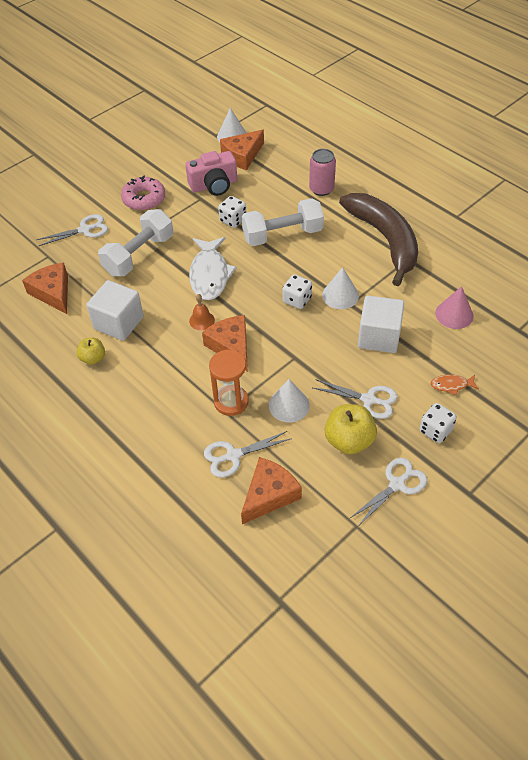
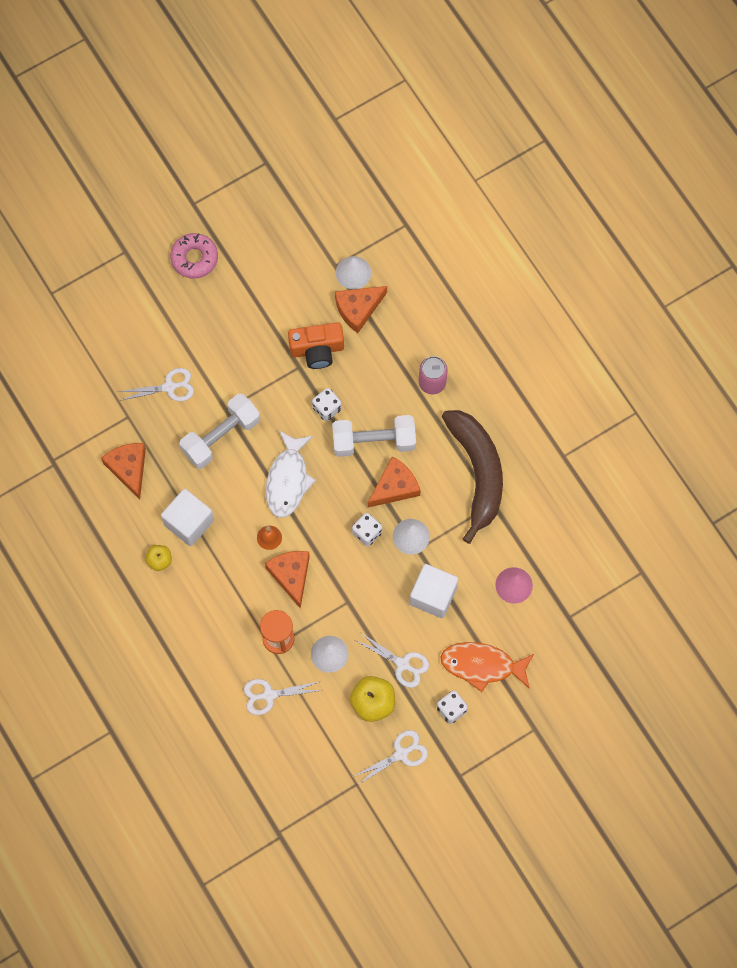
camera: 10 degrees right, 20 degrees up
pink donut [121,176,165,211] -> pink donut moved to [170,233,218,279]
pink camera [185,151,237,196] -> orange camera [288,322,344,369]
orange cheese [241,457,302,524] -> orange cheese moved to [368,456,421,508]
orange fish [431,375,479,395] -> orange fish [440,642,534,692], size x2.12

